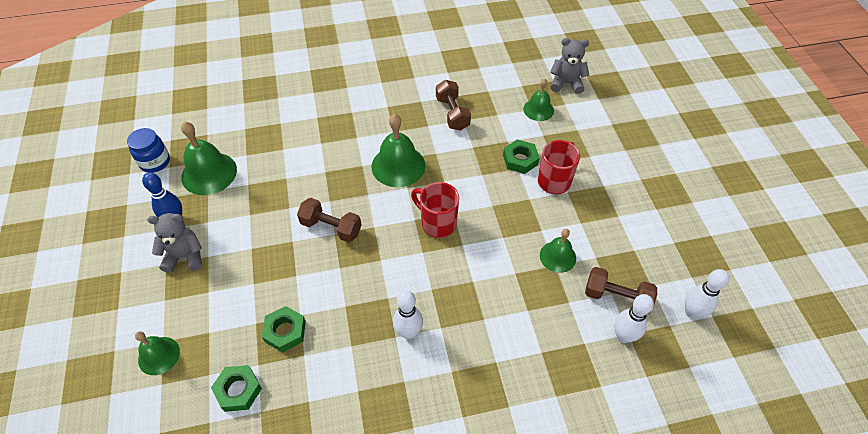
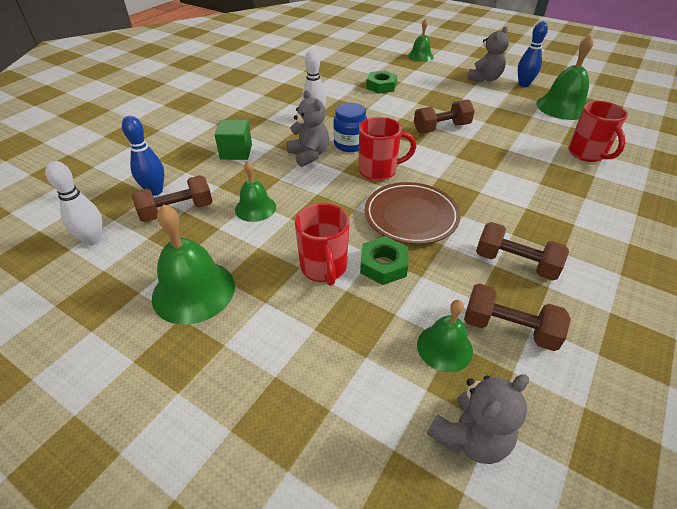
camera: 135 degrees right, 10 degrees down
blue jar [127,128,170,173] -> blue jar moved to [333,103,367,152]
green nut [211,365,262,412] -> none
green bell [371,114,425,187] -> green bell moved to [152,204,235,324]
white bowling pin [614,294,654,343] -> blue bowling pin [122,116,164,196]
none -> green cube [215,120,252,160]
none -> grey teddy bear [286,90,329,167]
none -> brown plate [365,182,461,244]
none -> brown dumbbell [464,283,571,351]
none -> red mug [568,101,628,162]

